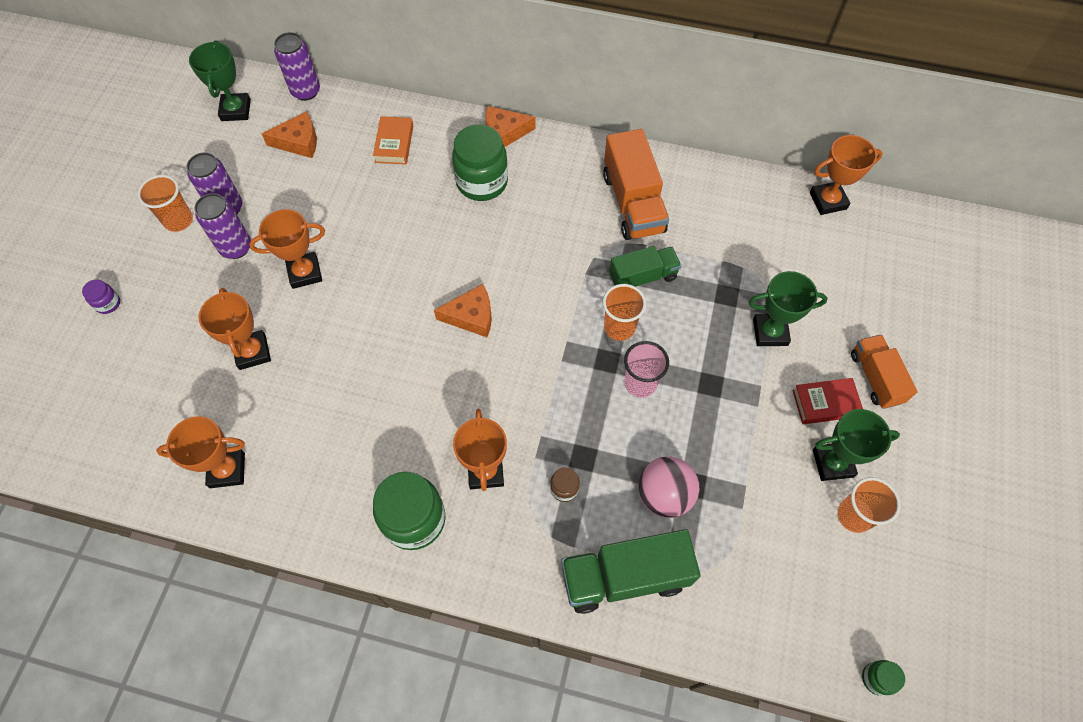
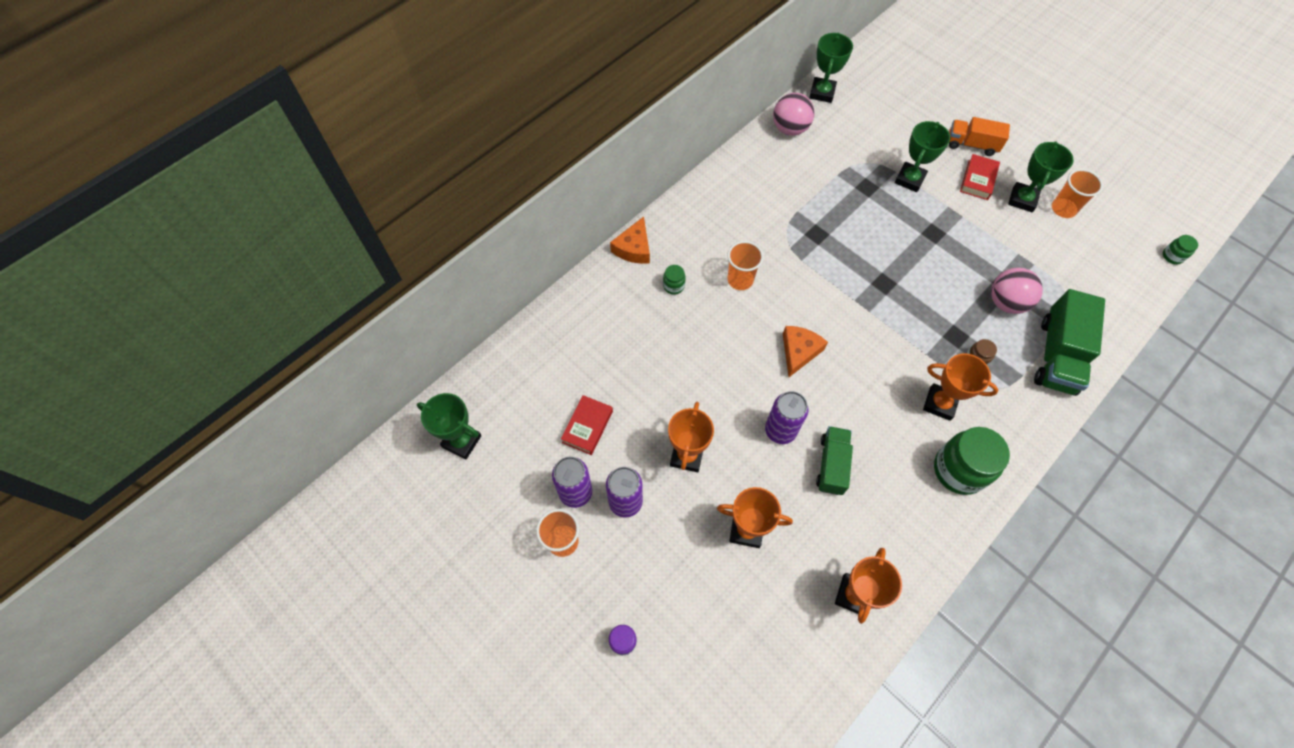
camera: 60 degrees left, 0 degrees up
orange cheese [262,111,317,158] -> none
purple can [274,32,320,101] -> purple can moved to [765,391,809,444]
orange book [373,116,413,164] -> none
green jar [452,124,508,201] -> green jar [663,265,686,295], size x0.46
orange truck [603,129,669,240] -> none
orange cup [603,284,646,341] -> orange cup moved to [727,241,764,290]
green truck [609,246,681,287] -> green truck moved to [816,426,853,495]
pink cup [624,341,669,398] -> none
orange trophy [810,135,883,215] -> green trophy [809,33,853,103]
none -> red book [561,395,613,455]
none -> pink ball [773,93,815,136]

